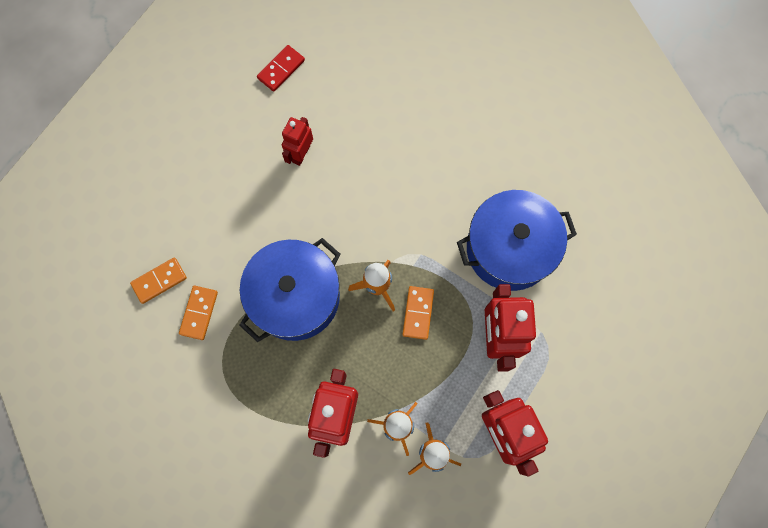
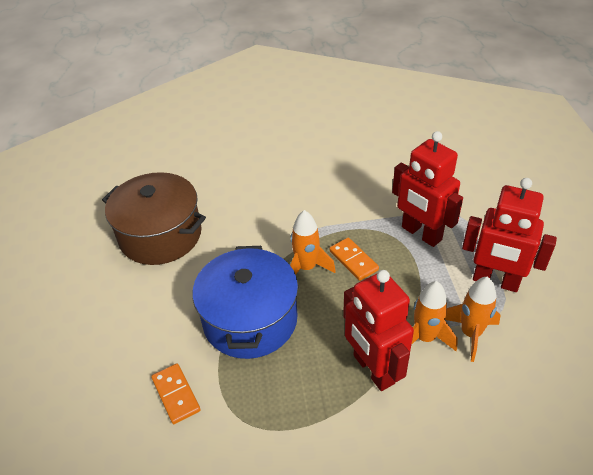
camera: 40 degrees left, 30 degrees down
orange domino [130,258,187,304] -> none
red domino [257,45,305,92] -> none
red robot [282,117,313,166] -> brown pot [102,172,206,265]
blue pot [457,190,577,291] -> none

